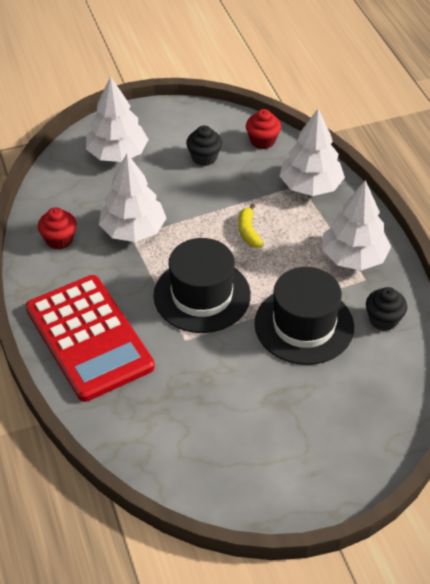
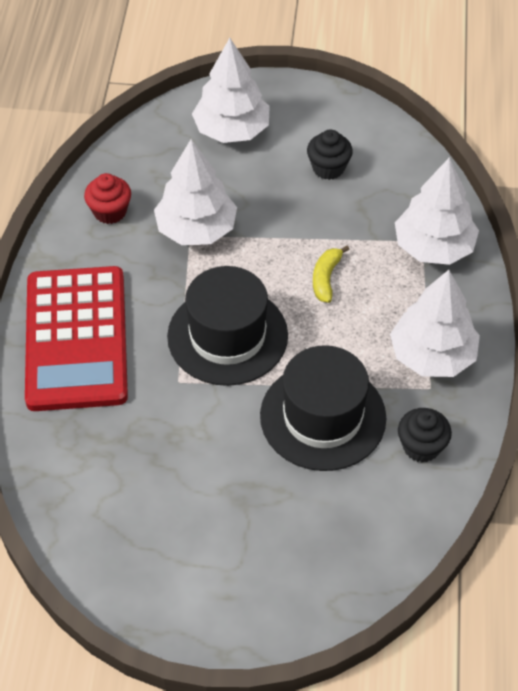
camera: 25 degrees right, 5 degrees up
red cupcake [246,109,281,149] -> none

